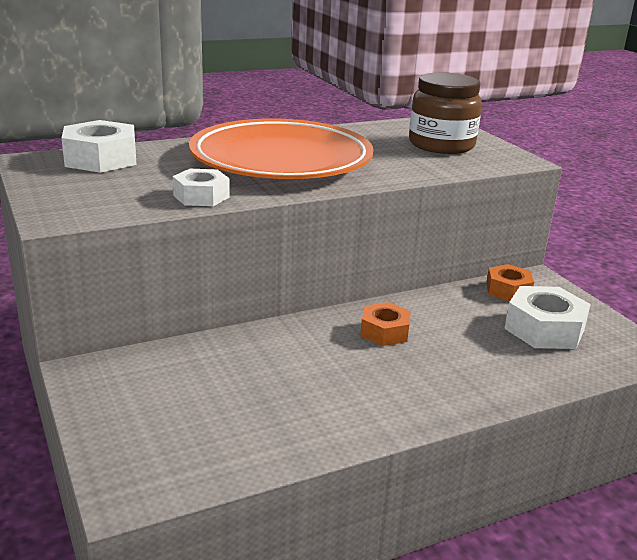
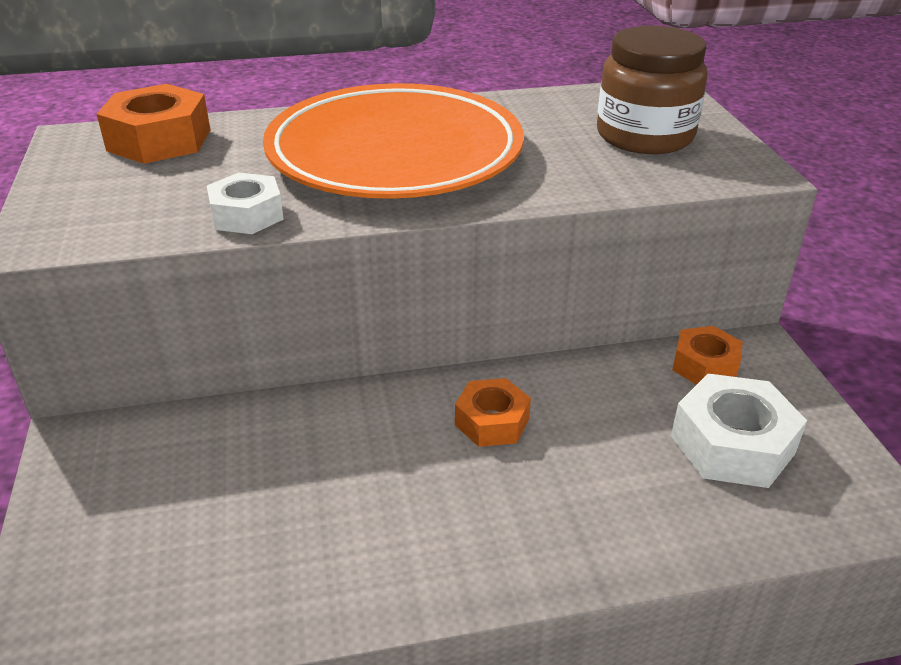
camera: 15 degrees right, 10 degrees up
white nut [62,120,136,173] -> orange nut [97,84,210,164]

